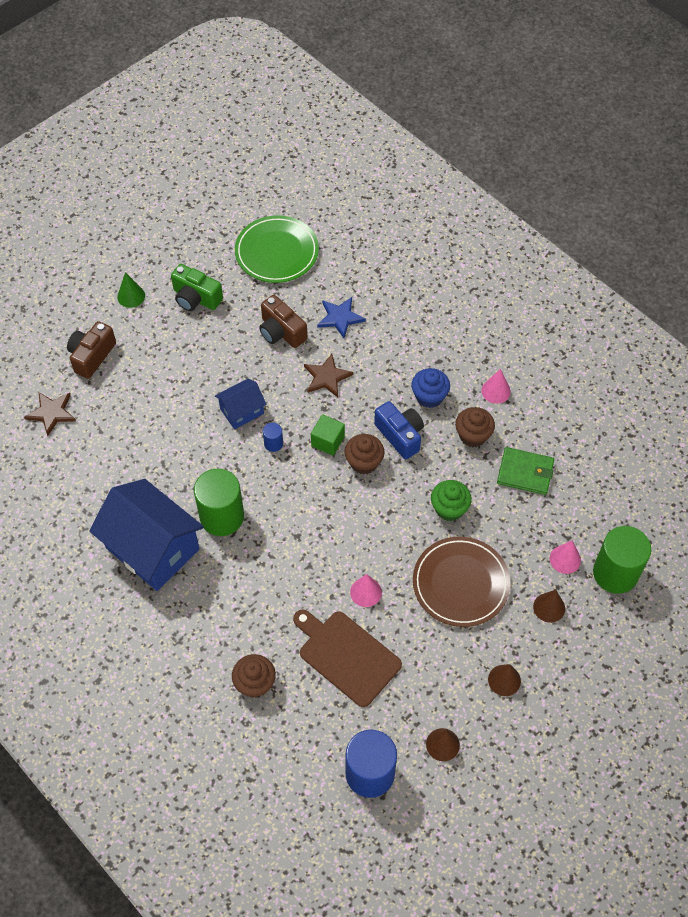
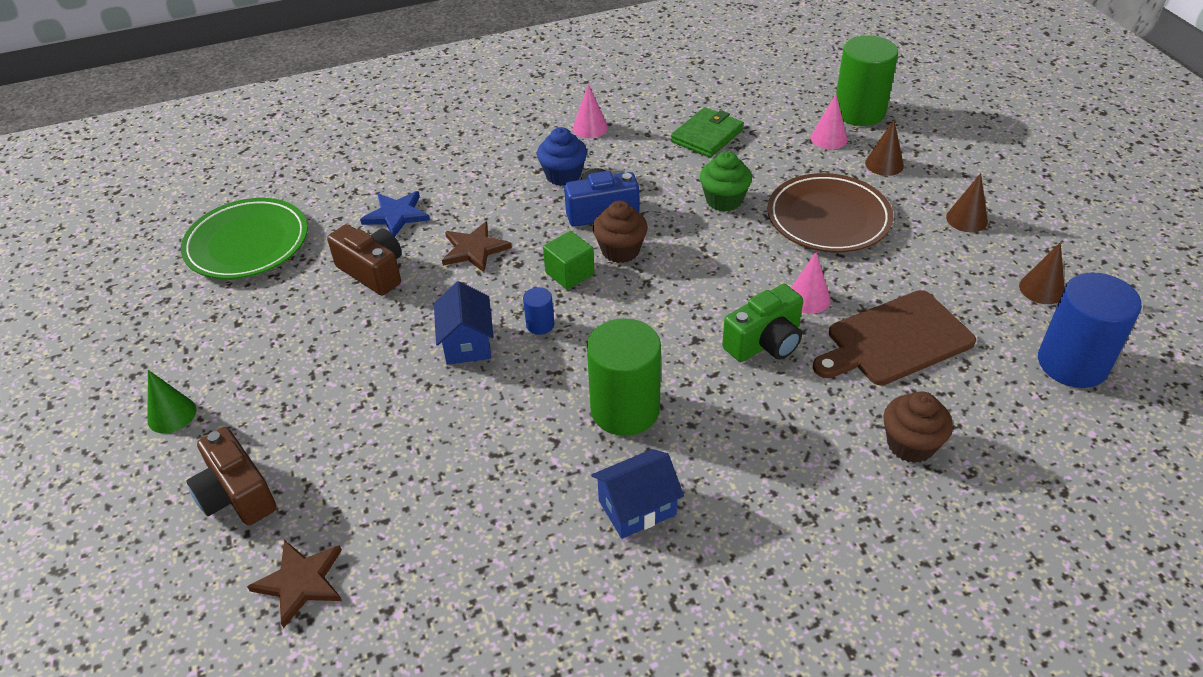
camera: 65 degrees left, 15 degrees down
blue house [89,479,204,591] -> blue house [591,449,684,539], size x0.50
green camera [171,264,223,311] -> green camera moved to [722,284,803,362]
brown camera [259,295,308,348] -> brown camera turned 120 degrees counterclockwise [327,224,402,296]
brown cupcake [455,407,495,447] -> none

